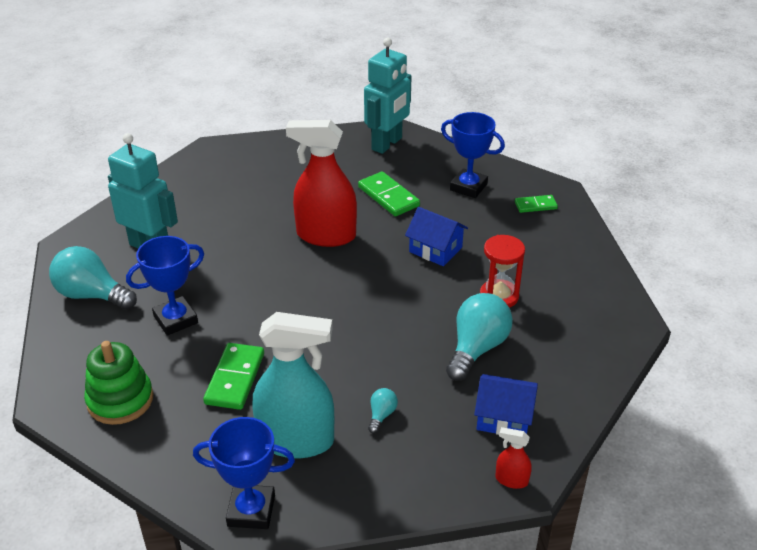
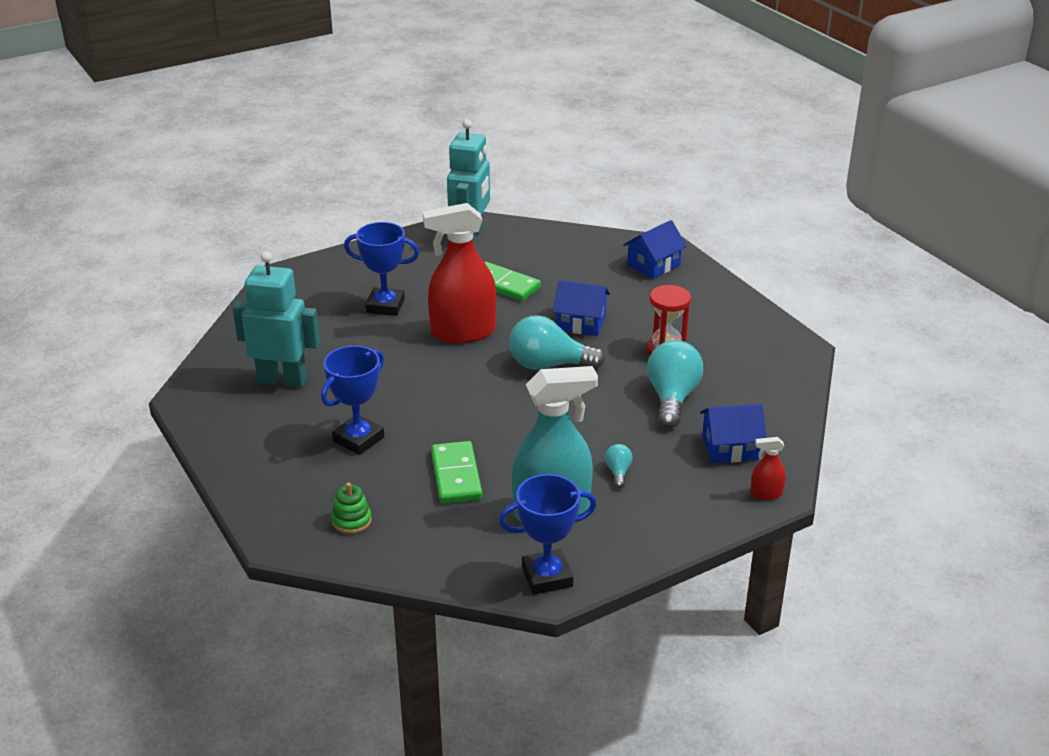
camera: 20 degrees left, 5 degrees down
turquoise light bulb [49,246,137,310] -> turquoise light bulb moved to [509,315,605,370]
green stacking toy [84,341,153,425] -> green stacking toy [331,482,372,534], size x0.56
blue trophy [441,112,505,198] -> blue trophy moved to [344,222,419,316]
green domino [515,195,558,213] -> blue house [623,220,687,279]

